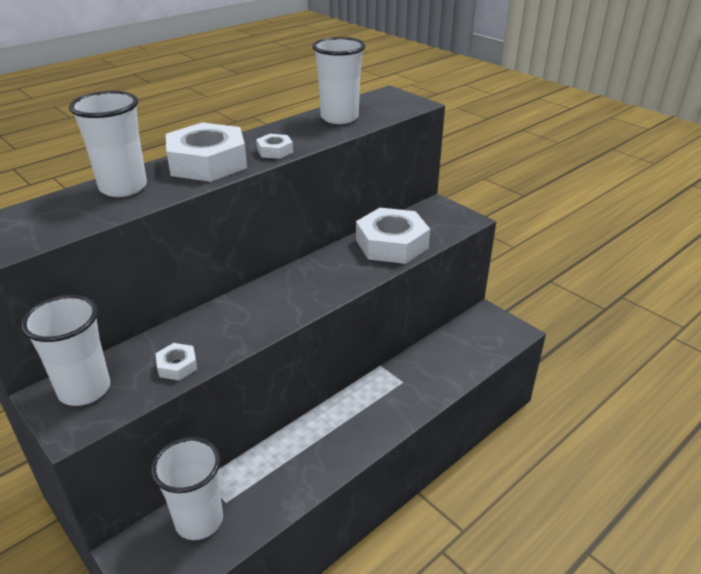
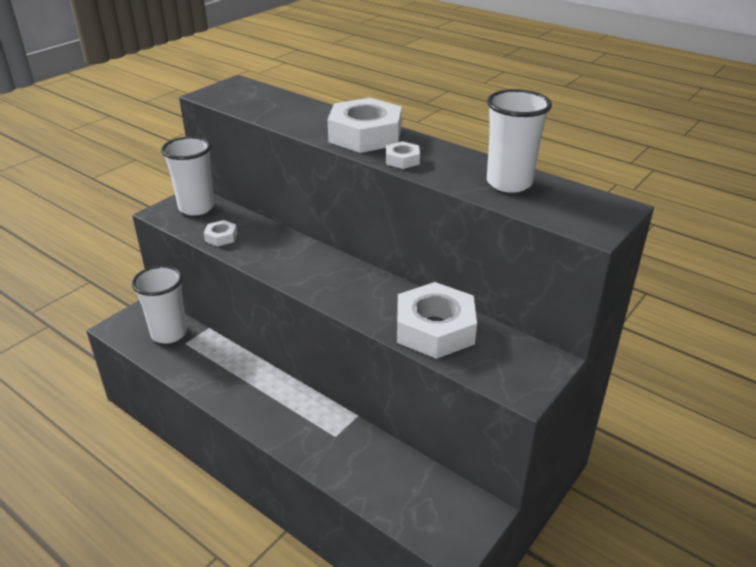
camera: 80 degrees right, 0 degrees up
white cup [69,91,147,197] -> none

